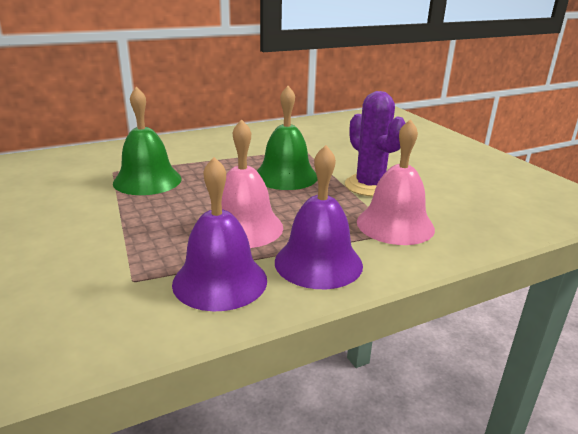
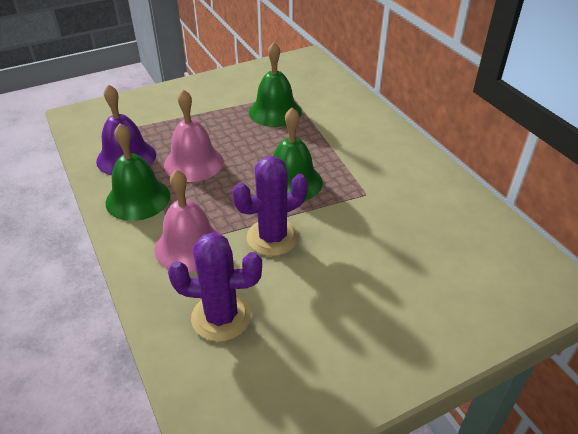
camera: 90 degrees right, 15 degrees up
purple bell [275,145,363,289] -> green bell [106,124,170,221]
none -> purple cactus [168,232,262,342]

